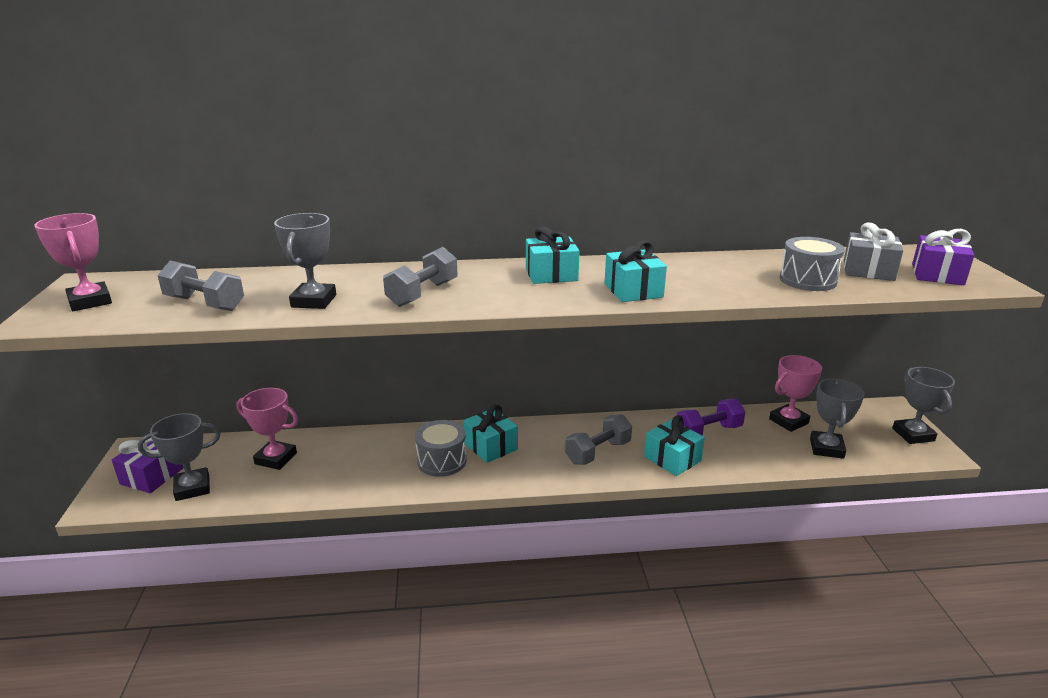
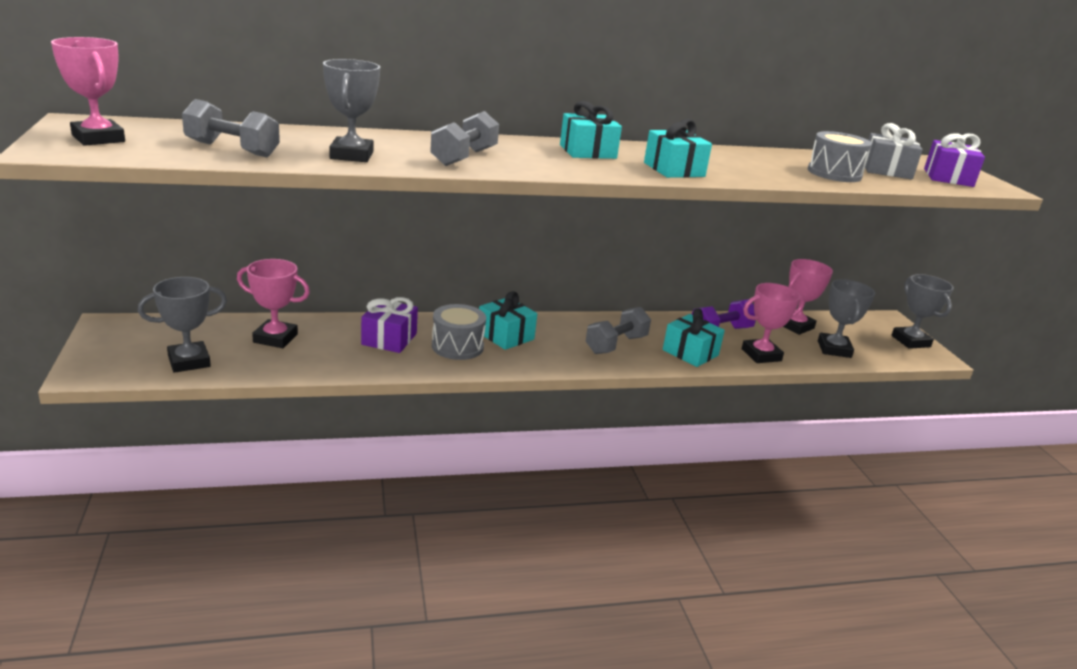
camera: 10 degrees left, 0 degrees up
purple gift [112,437,184,493] -> purple gift moved to [361,297,418,353]
none -> pink trophy [742,283,805,363]

